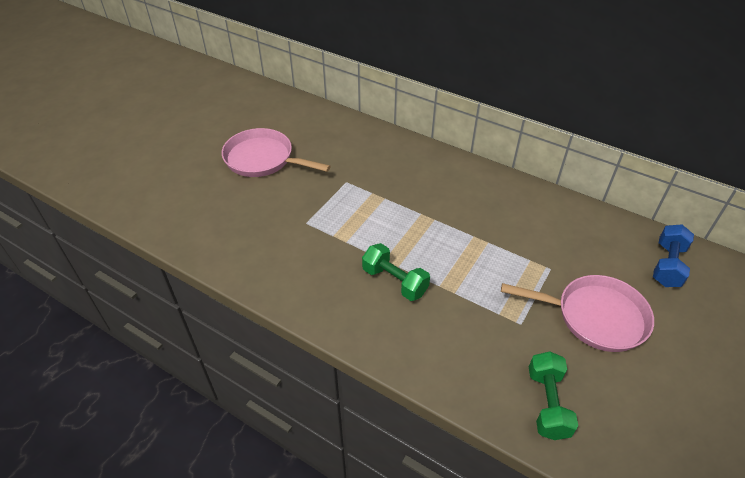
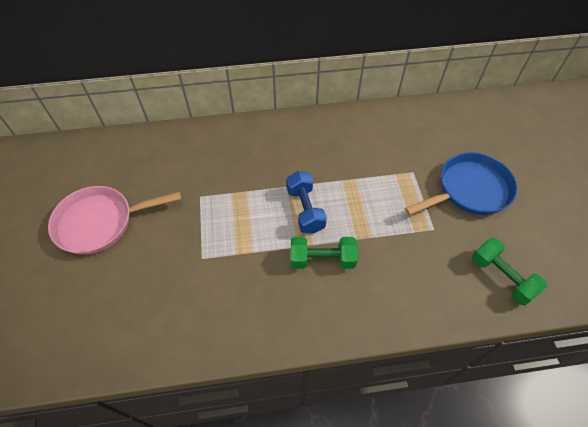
camera: 40 degrees left, 10 degrees up
pink pan [501,275,654,352] -> blue pan [405,152,517,215]
blue dumbbell [653,224,694,287] -> blue dumbbell moved to [286,171,327,234]

